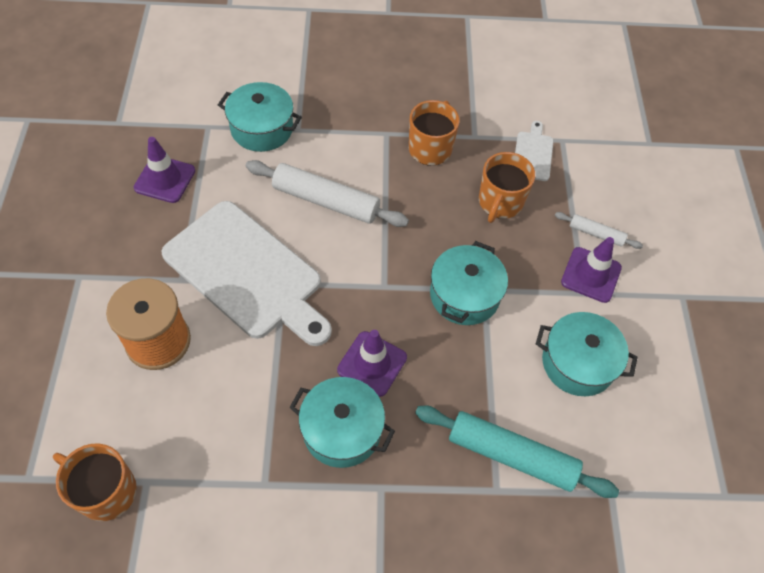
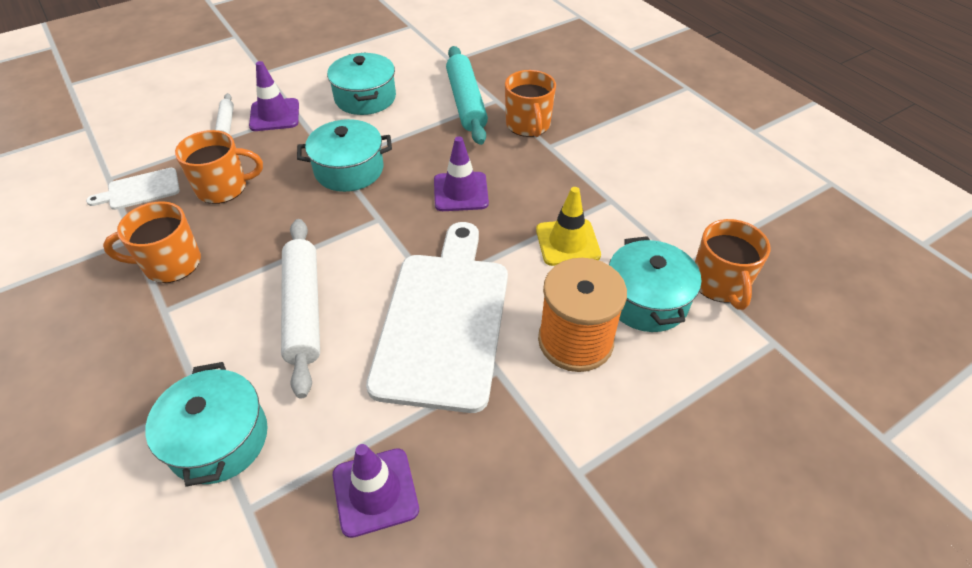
camera: 120 degrees left, 10 degrees down
turquoise pot [290,377,395,468] -> turquoise pot moved to [609,236,701,332]
none -> orange mug [505,70,556,137]
none -> yellow traffic cone [536,187,601,266]

